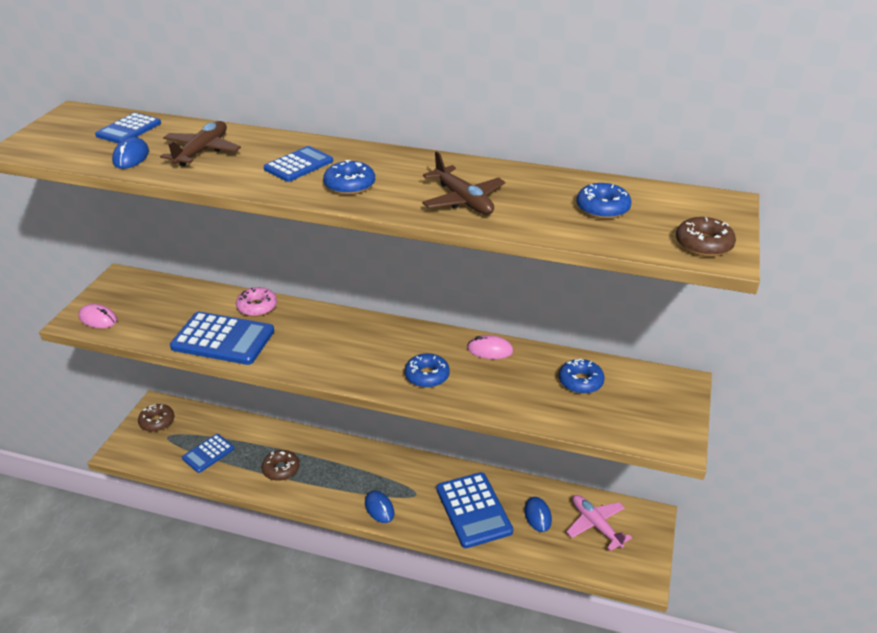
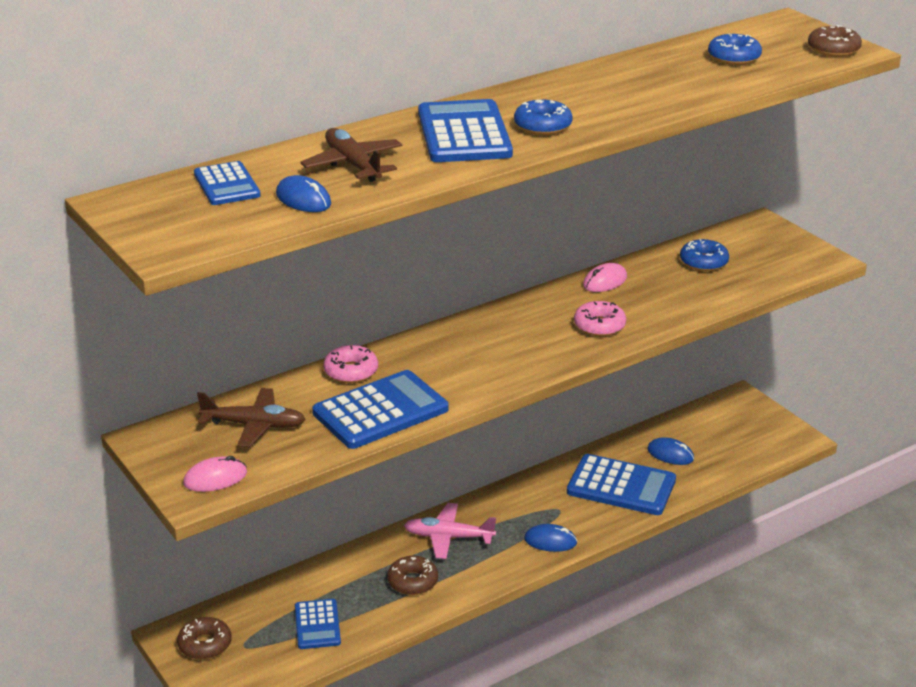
camera: 50 degrees left, 5 degrees down
blue calculator [264,146,333,182] -> blue calculator [418,99,513,162], size x1.71
blue donut [405,353,450,388] -> pink donut [574,301,626,336]
brown plane [422,151,506,215] -> brown plane moved to [197,388,306,448]
pink plane [566,495,632,551] -> pink plane moved to [404,503,496,559]

